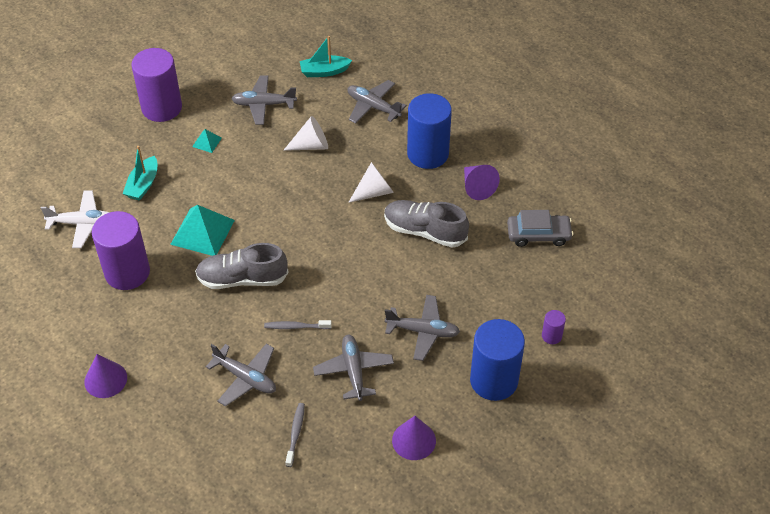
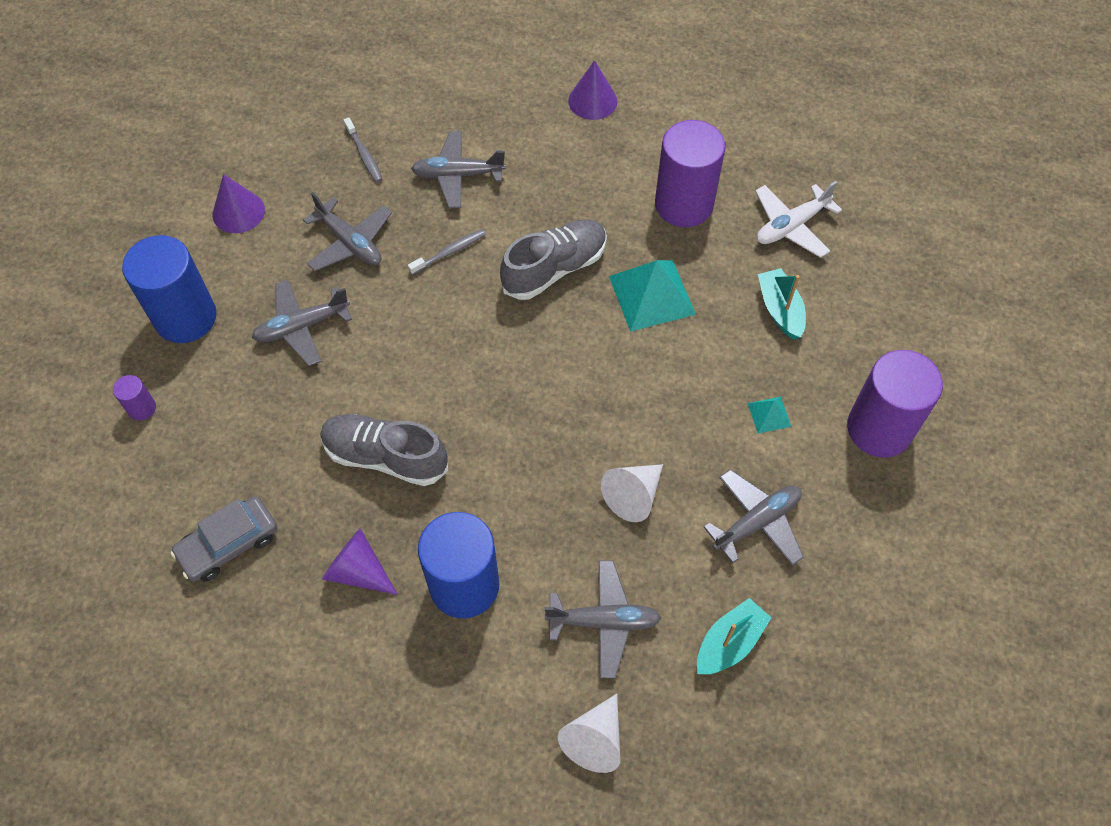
camera: 145 degrees right, 10 degrees up
white cone [348,162,394,203] -> white cone moved to [558,694,620,773]
grey shoe [384,200,469,247] -> grey shoe turned 150 degrees counterclockwise [320,414,448,486]

